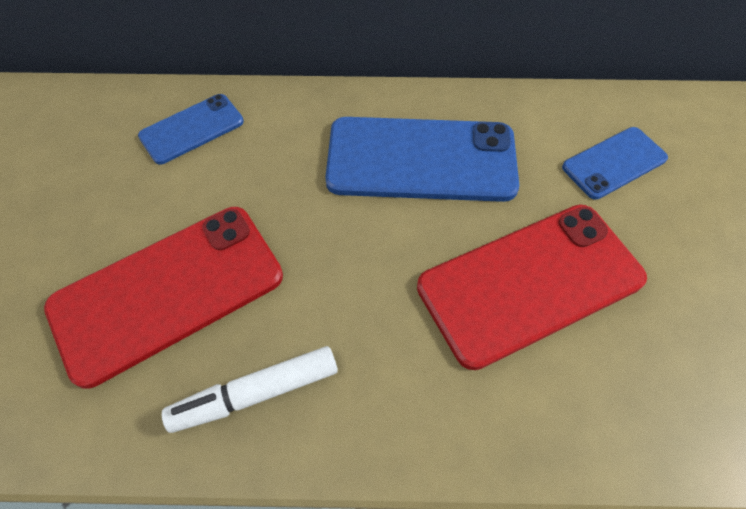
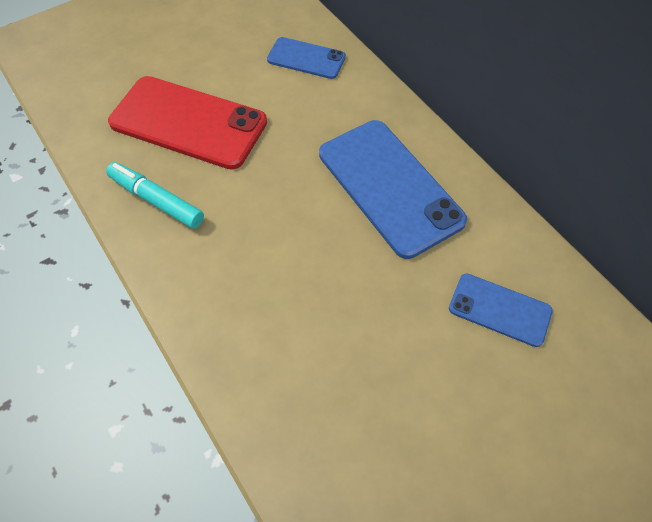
camera: 55 degrees right, 0 degrees up
white marker [162,346,338,433] -> turquoise marker [106,162,204,229]
red phone [417,205,647,370] -> none

